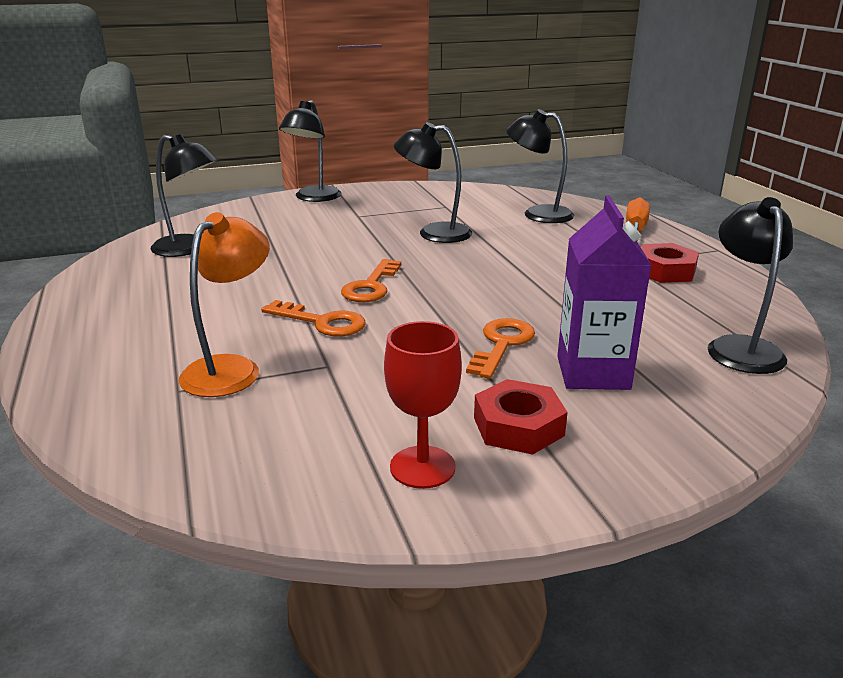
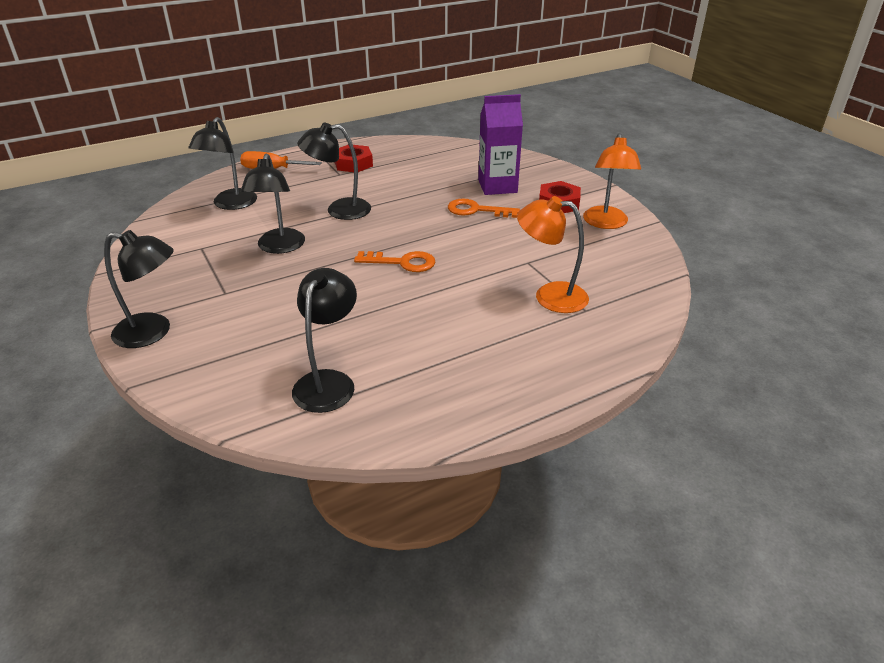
camera: 100 degrees left, 10 degrees up
orange key [261,300,366,337] -> none
red goblet [384,321,462,489] -> orange lamp [583,133,641,229]
black lamp [708,197,793,374] -> black lamp moved to [297,123,371,220]

